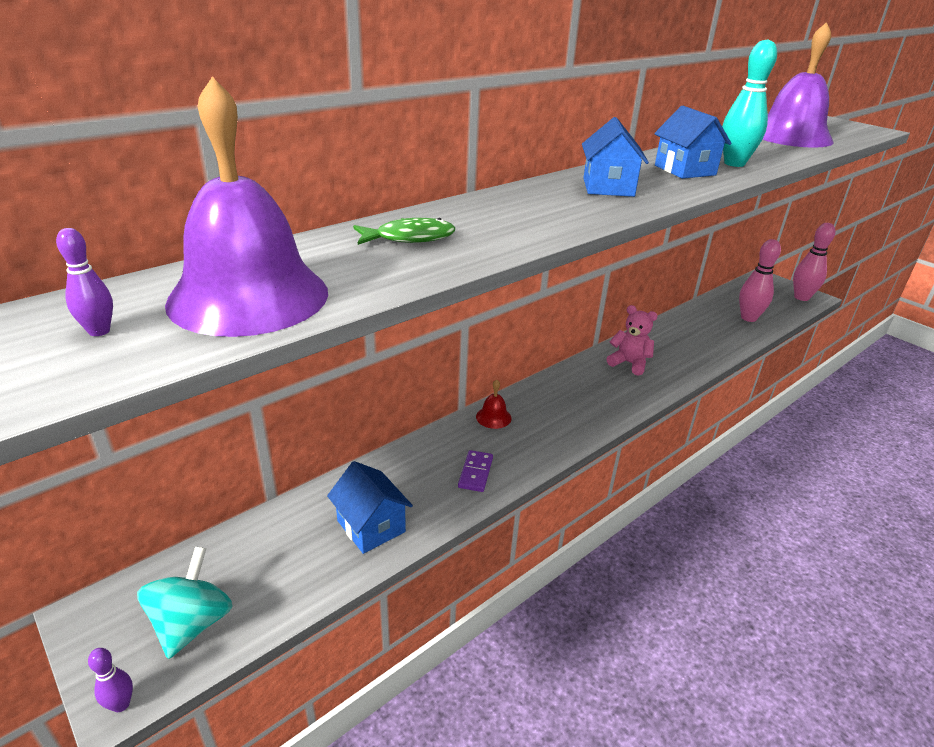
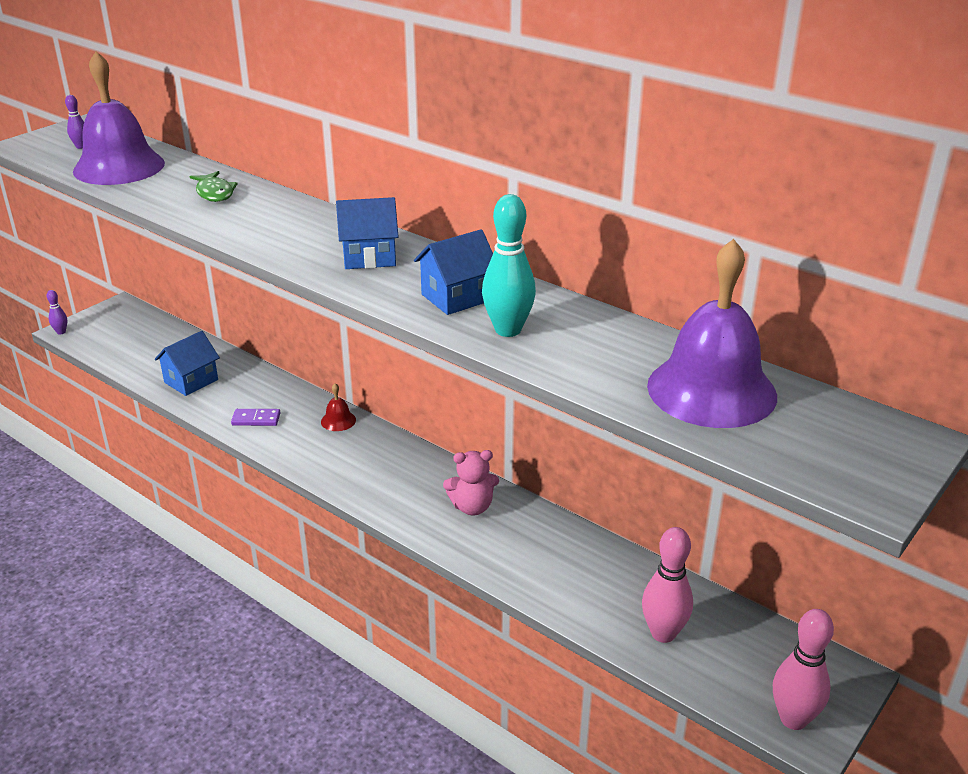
camera: 80 degrees right, 0 degrees up
turquoise spinning top [137,547,233,659] -> none
pink teddy bear [607,305,657,376] -> pink teddy bear turned 60 degrees clockwise [443,450,499,515]

